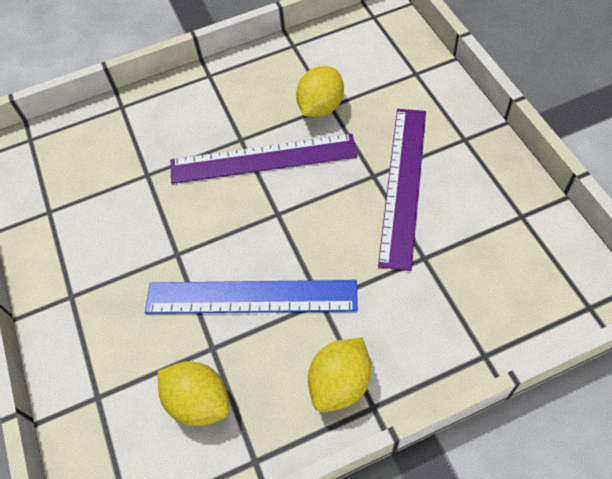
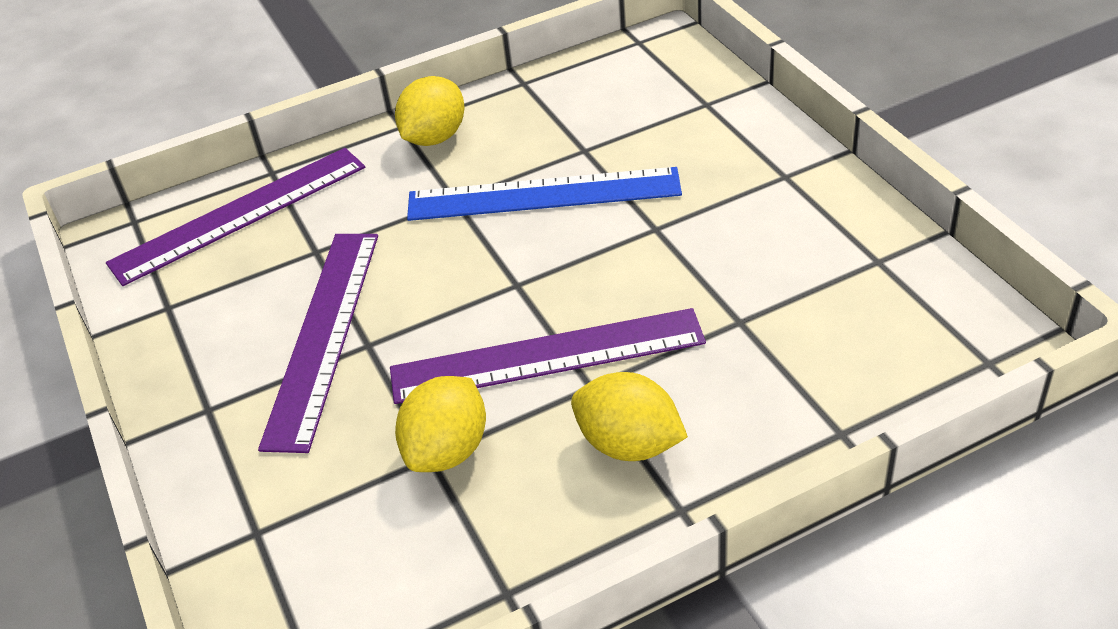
camera: 175 degrees right, 15 degrees down
yellow lemon [157,361,229,426] -> yellow lemon moved to [571,372,688,461]
none -> purple ruler [106,148,365,286]

